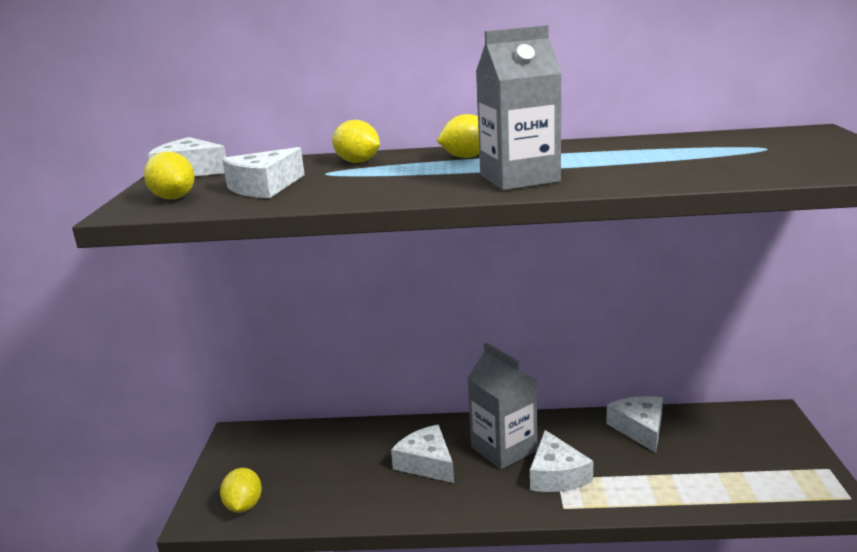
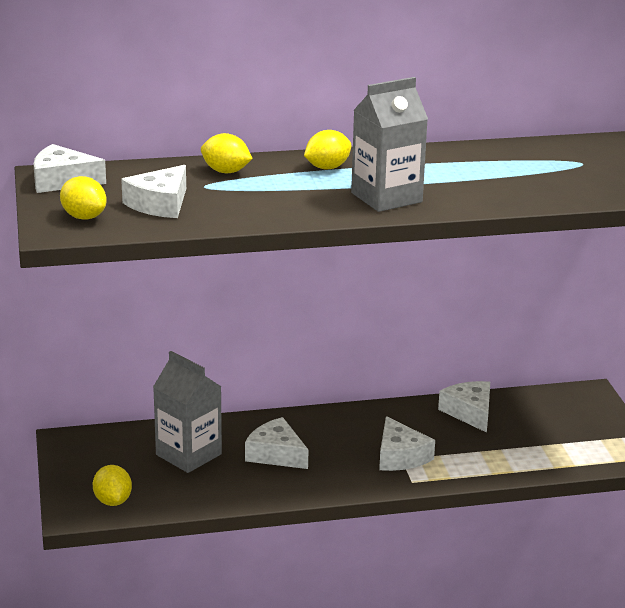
camera: 15 degrees left, 5 degrees up
grey carton [467,342,538,469] -> grey carton moved to [153,351,222,473]

